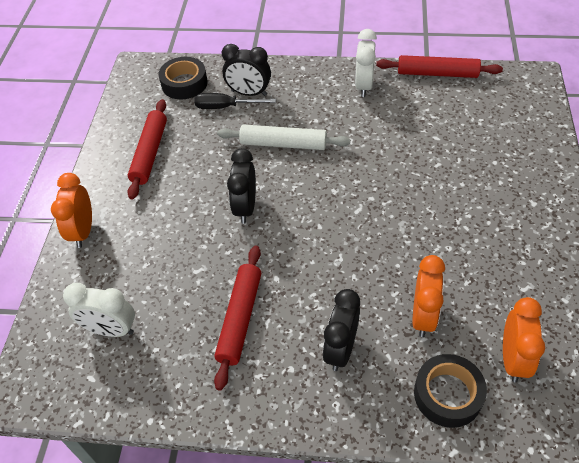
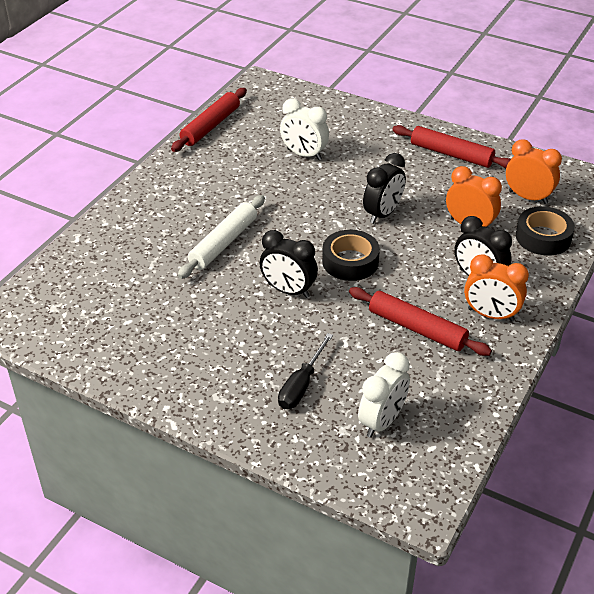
camera: 70 degrees left, 10 degrees down
orange clock [51,173,92,248] -> orange clock moved to [464,254,529,321]
red rolling pin [127,99,167,199] -> red rolling pin moved to [392,125,511,168]
black tape [158,57,207,100] -> black tape moved to [322,230,380,281]
black screwdriver [194,93,276,109] -> black screwdriver moved to [278,333,333,409]
black clock [222,44,271,96] -> black clock moved to [363,153,406,224]
white clock [355,29,377,97] -> white clock moved to [280,99,329,160]

